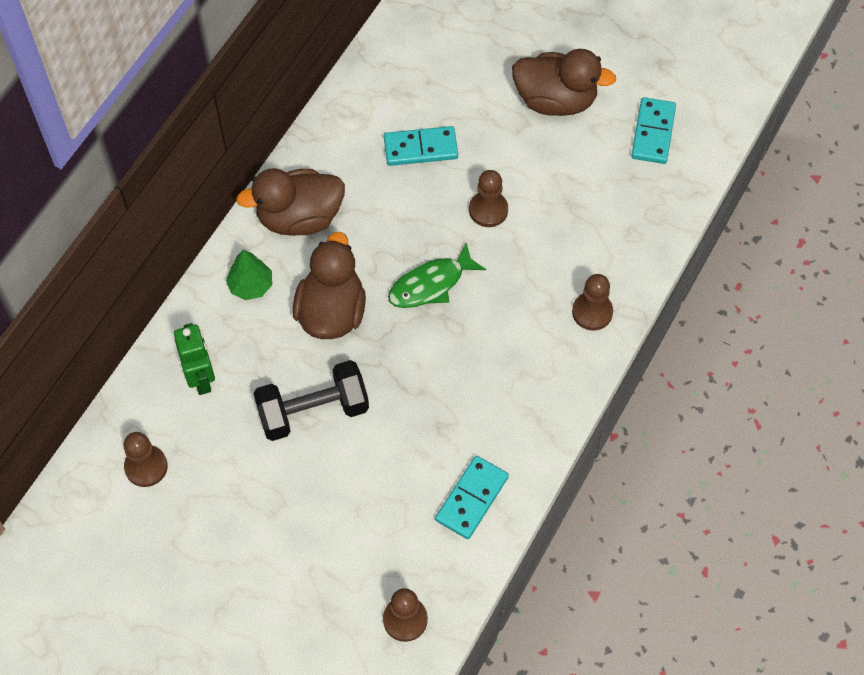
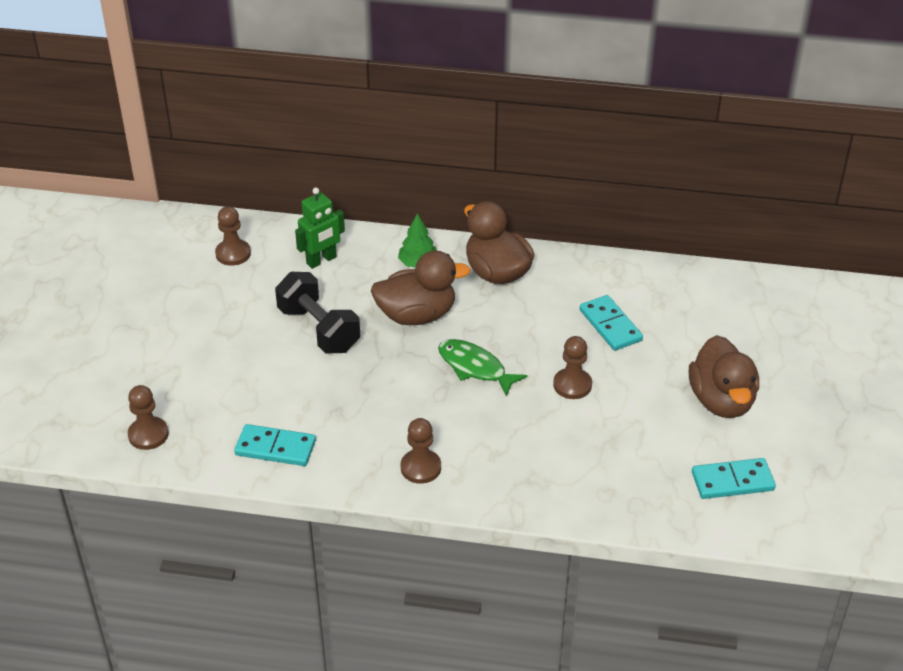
camera: 70 degrees right, 20 degrees down
brown pawn [572,274,613,331] -> brown pawn moved to [401,418,441,484]

